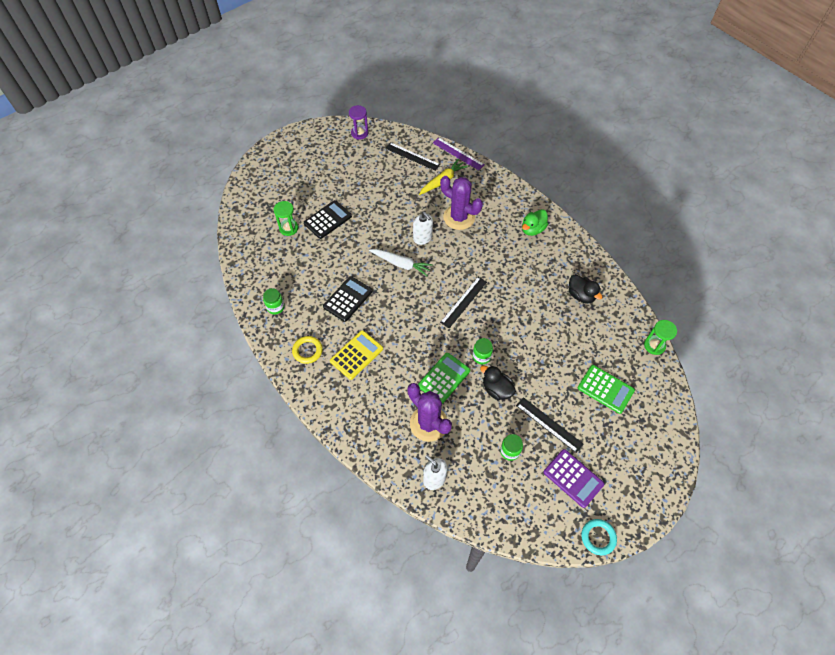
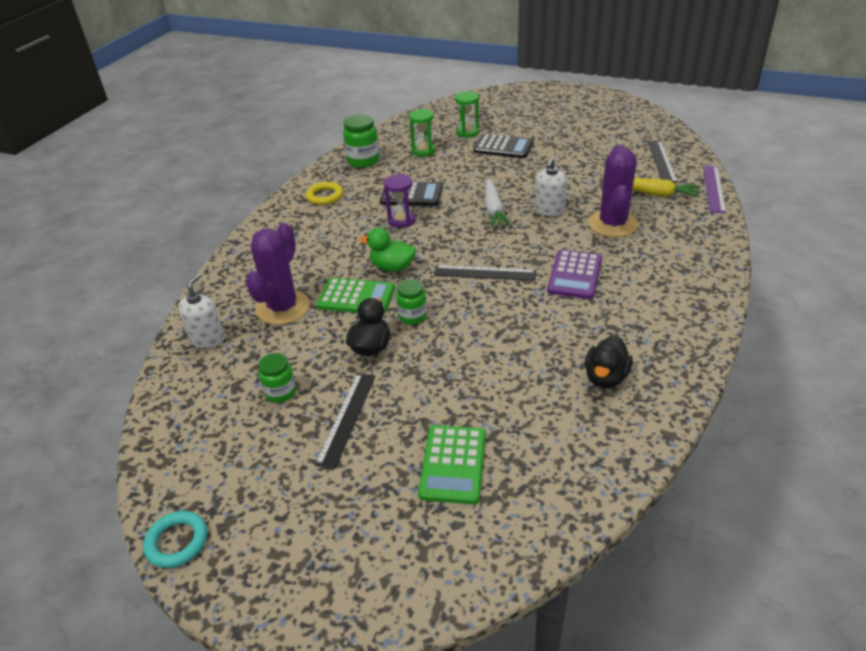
camera: 65 degrees right, 20 degrees down
green jar [263,288,285,315] -> green jar [343,114,380,168], size x1.54
yellow calculator [330,330,383,380] -> none
purple hourglass [349,105,368,140] -> purple hourglass moved to [384,174,415,228]
green duck [522,209,548,236] -> green duck moved to [360,228,416,272]
purple calculator [543,449,604,508] -> purple calculator moved to [547,250,602,299]
green hourglass [644,320,677,355] -> green hourglass moved to [409,109,436,157]

